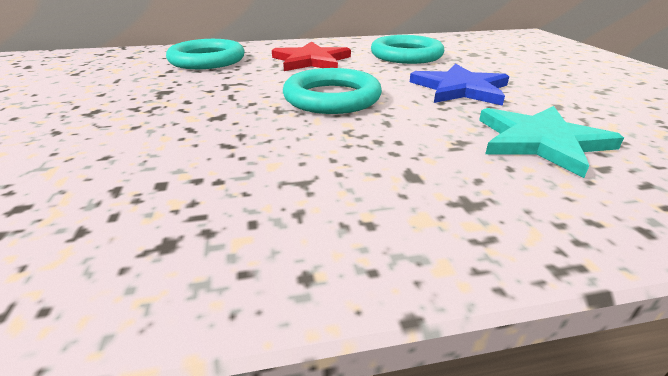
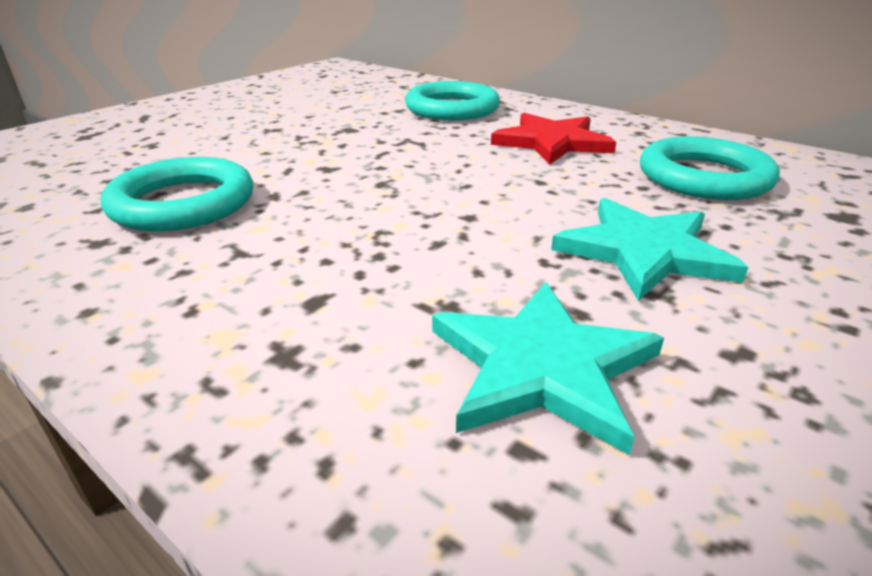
camera: 50 degrees right, 0 degrees up
turquoise ring [283,68,382,114] -> turquoise ring moved to [101,157,253,231]
blue star [410,64,509,106] -> turquoise star [551,198,749,301]

